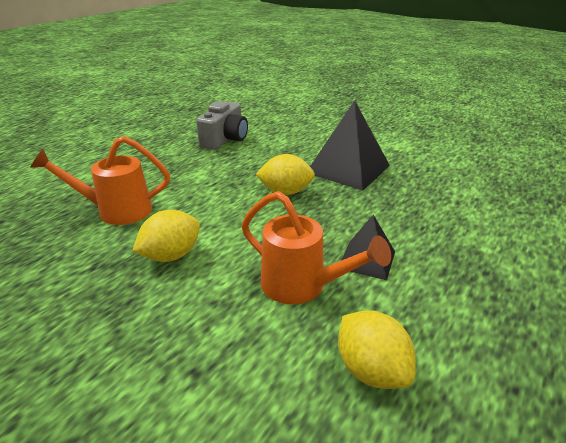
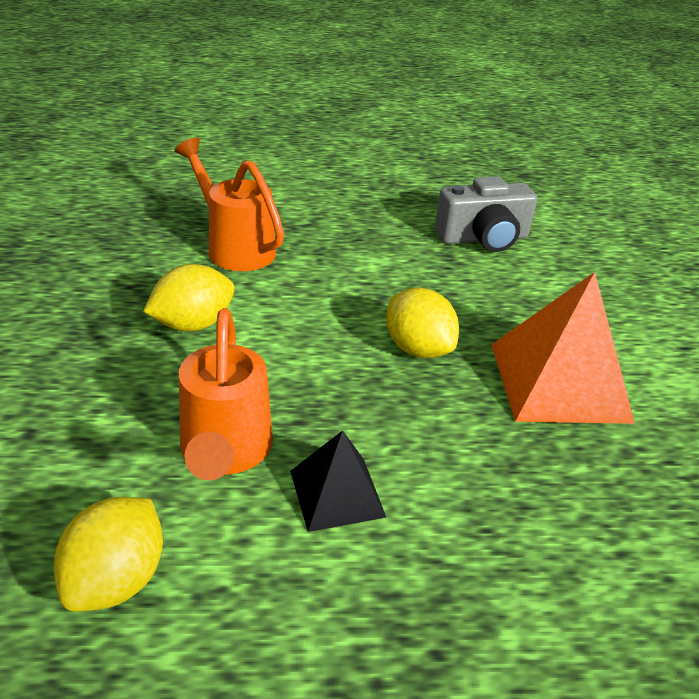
camera: 50 degrees right, 5 degrees up
yellow lemon [132,210,200,262] -> yellow lemon turned 45 degrees counterclockwise [143,264,235,332]
black pyramid [310,100,390,190] -> orange pyramid [492,272,635,424]

